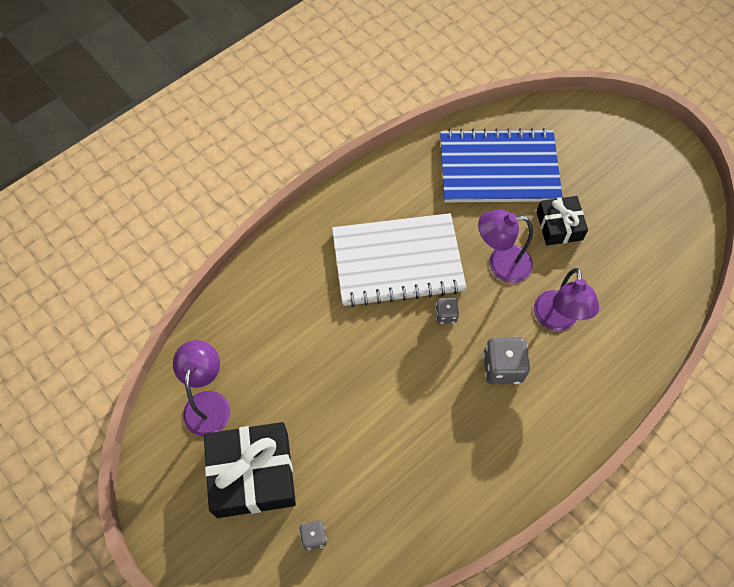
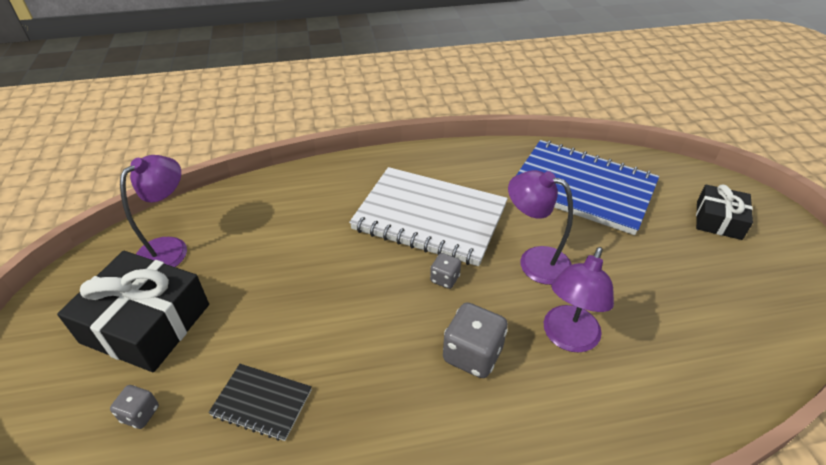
camera: 30 degrees right, 20 degrees down
black gift [536,196,588,245] -> black gift moved to [696,184,753,240]
none -> black notebook [208,364,312,441]

